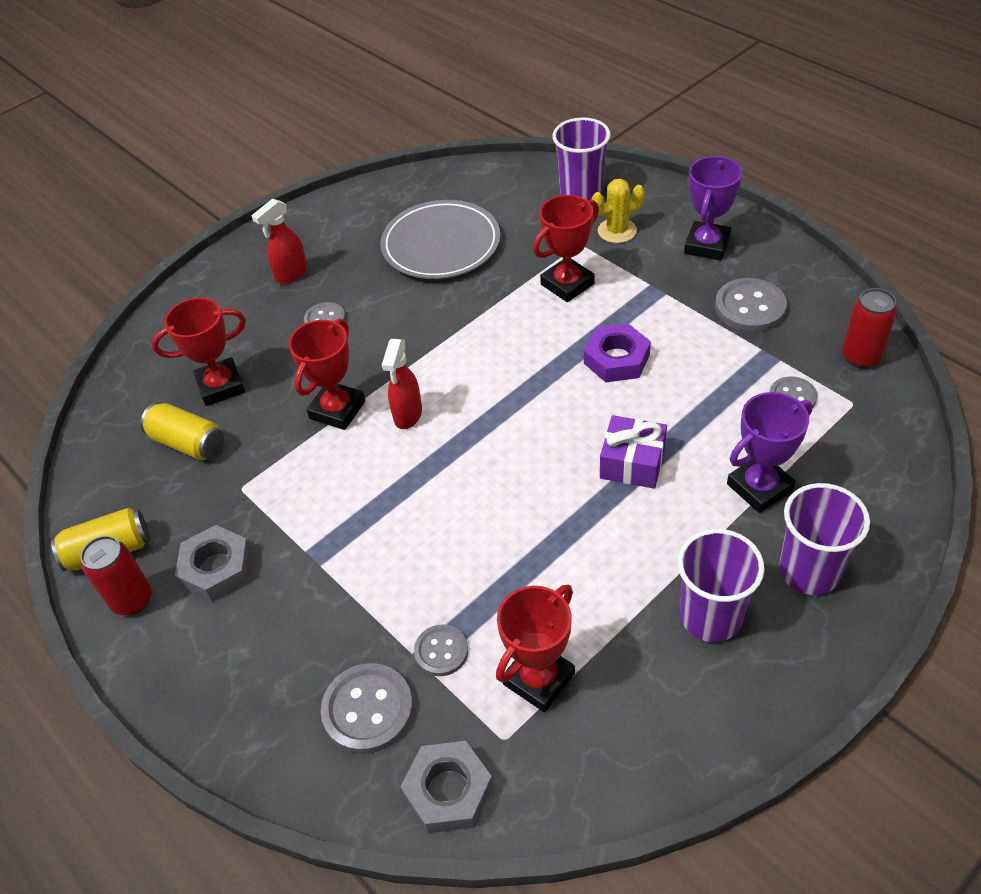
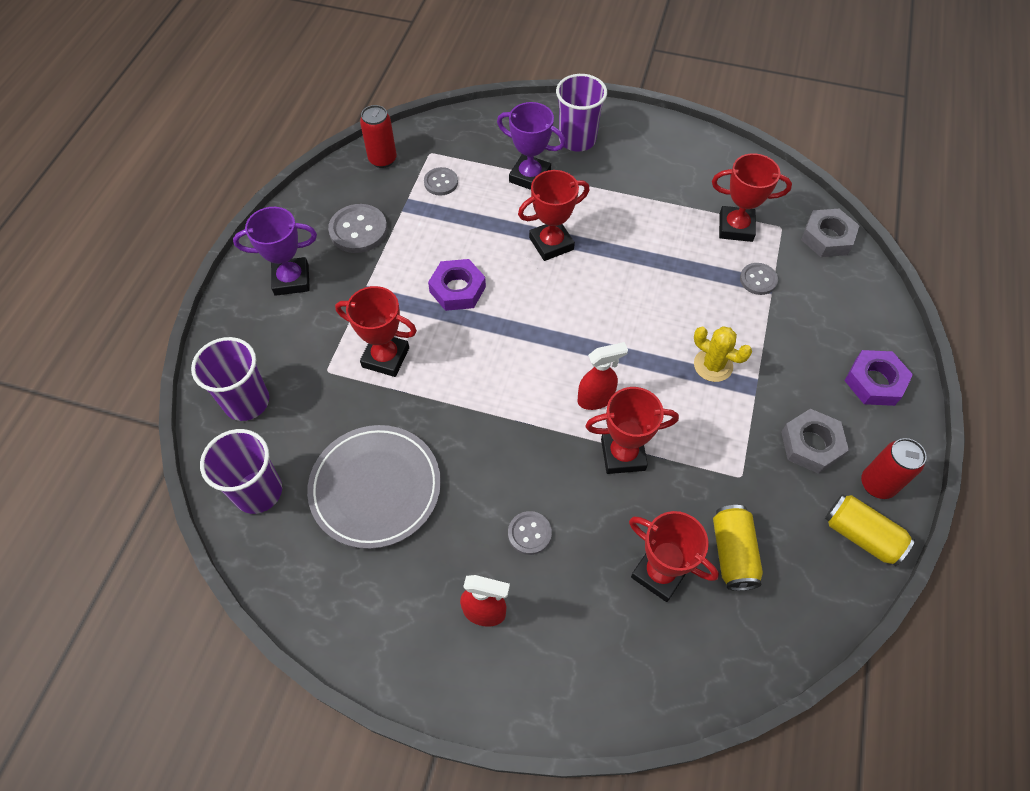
camera: 125 degrees left, 10 degrees up
grey button [321,663,413,754] -> none
yellow cactus [592,179,645,243] -> yellow cactus moved to [694,326,752,382]
purple gift [600,415,667,489] -> red trophy [518,170,589,261]
purple cup [678,529,765,642] -> purple cup moved to [200,429,282,514]
none -> purple nut [845,350,913,406]

